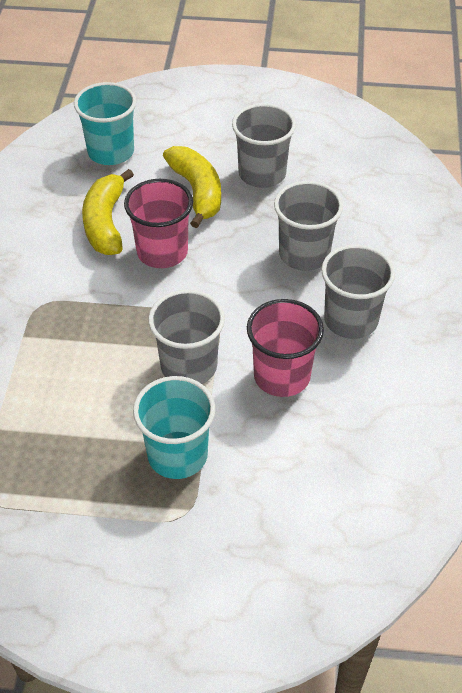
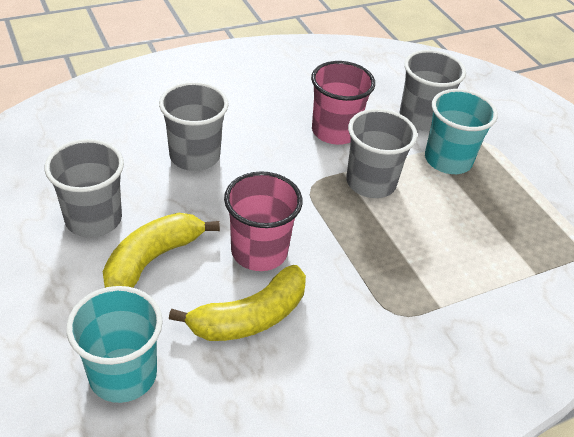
camera: 125 degrees left, 5 degrees down
grey cup [321,245,395,339] -> grey cup moved to [400,50,466,131]

